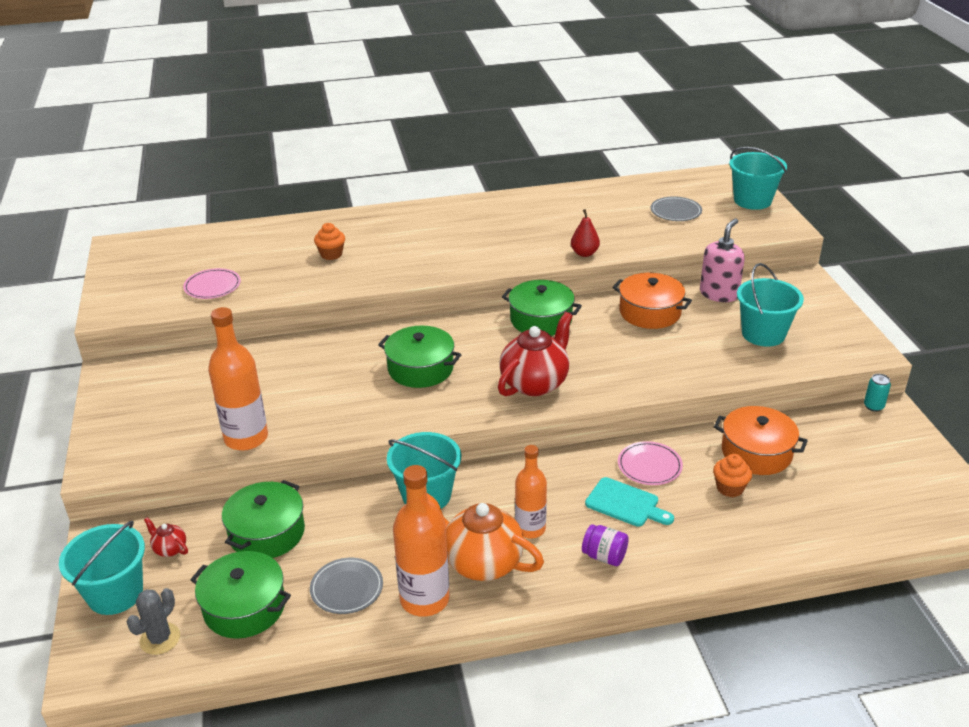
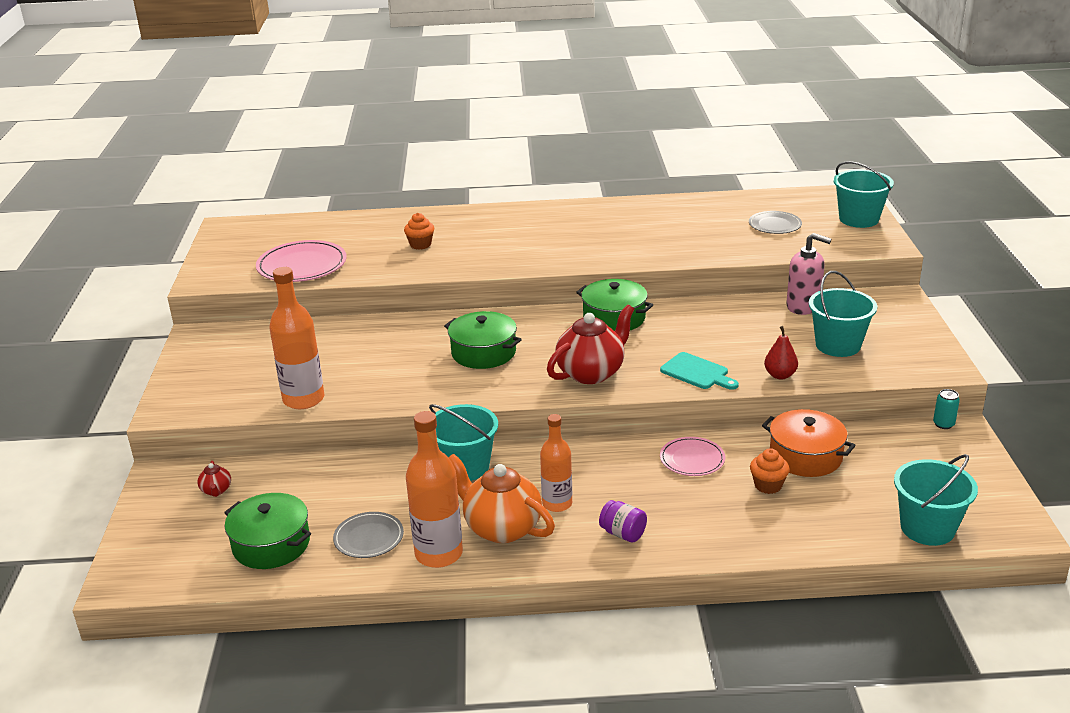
camera: 10 degrees right, 5 degrees down
turquoise bucket [59,521,145,615] -> turquoise bucket moved to [894,454,978,546]
grey cactus [127,588,180,655] -> none
red teapot [144,517,188,557] -> red teapot turned 150 degrees counterclockwise [197,461,231,497]
pink plate [183,268,241,299] -> pink plate [256,240,347,282], size x1.66
green pot [222,480,305,558] -> none
red pear [571,209,600,257] -> red pear moved to [764,326,798,379]
turquoise cutting board [585,477,674,527] -> turquoise cutting board moved to [660,352,739,390]
orange pot [612,273,692,329] -> none
pink soap dispenser [700,219,745,302] -> pink soap dispenser turned 75 degrees clockwise [786,233,831,315]

